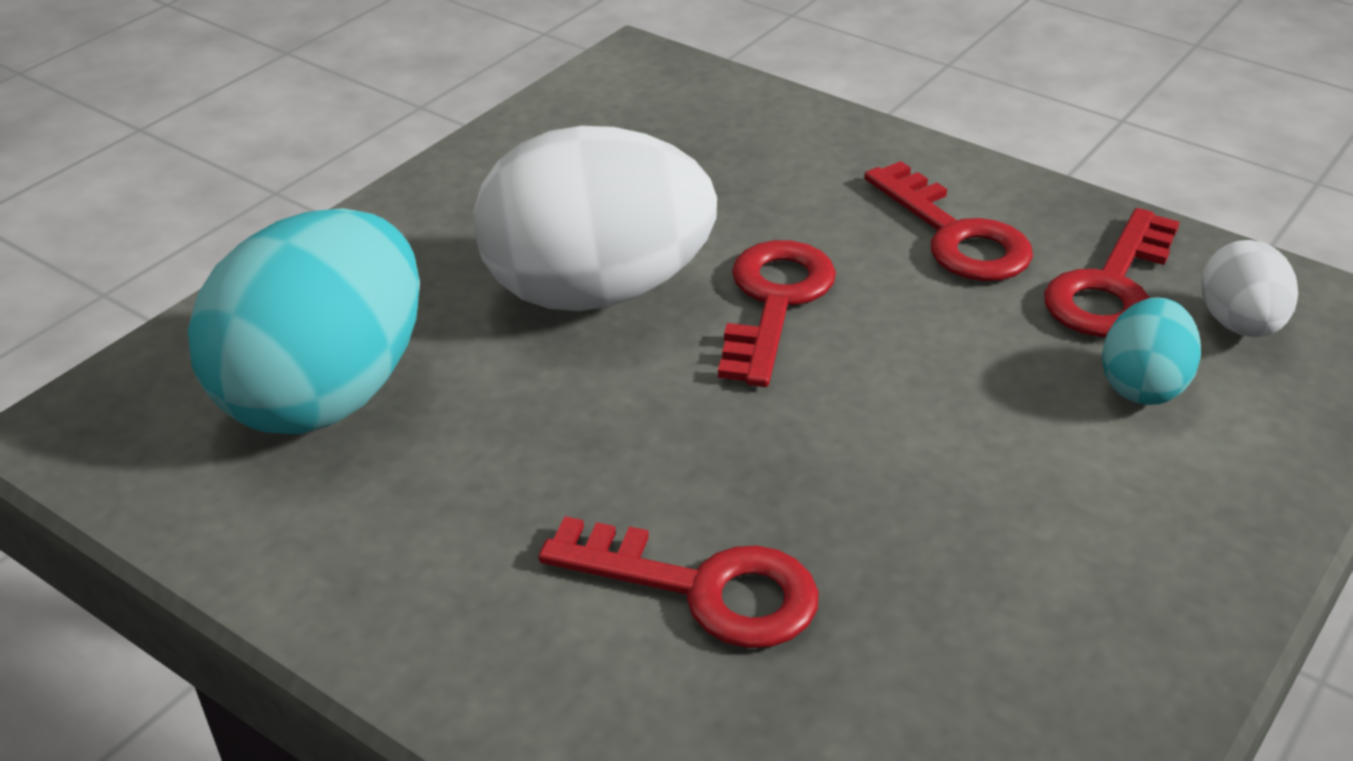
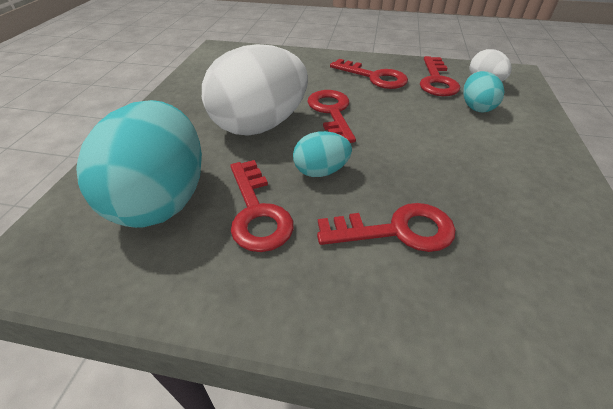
camera: 25 degrees left, 5 degrees up
none -> red key [230,160,294,252]
none -> turquoise egg [293,131,352,177]

